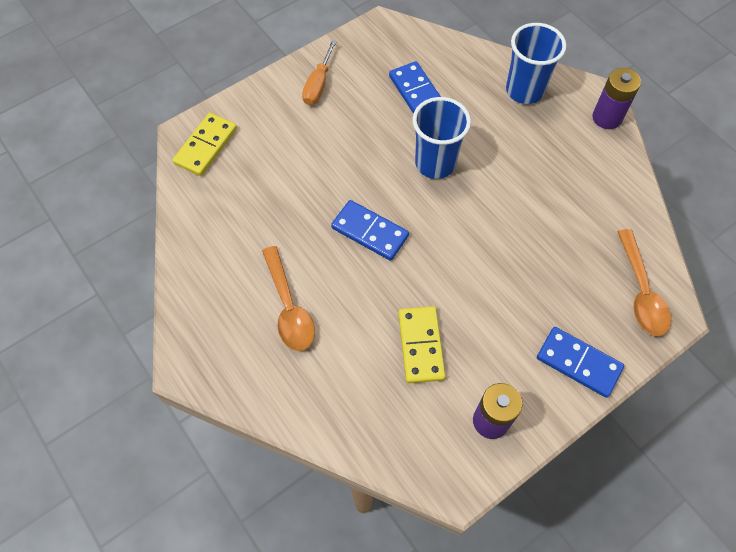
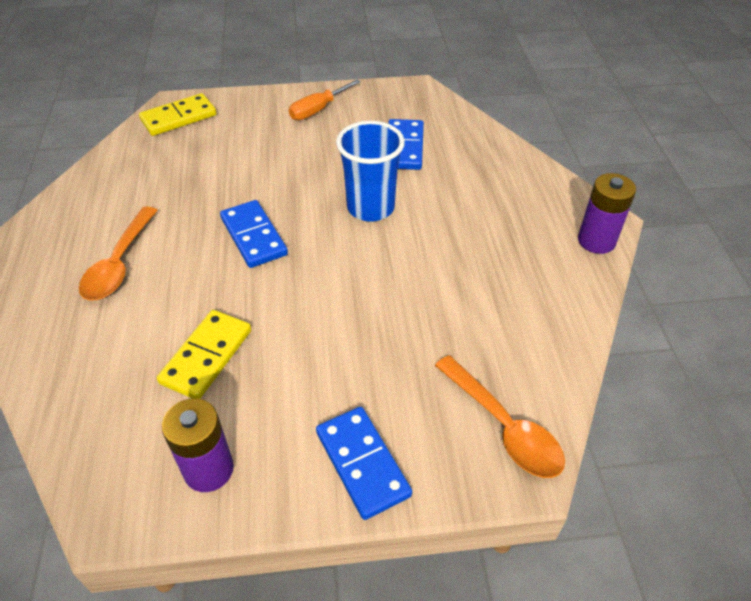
camera: 30 degrees right, 15 degrees down
blue cup [506,23,566,104] -> none
orange spoon [618,229,671,336] -> orange spoon turned 60 degrees counterclockwise [435,355,565,478]

